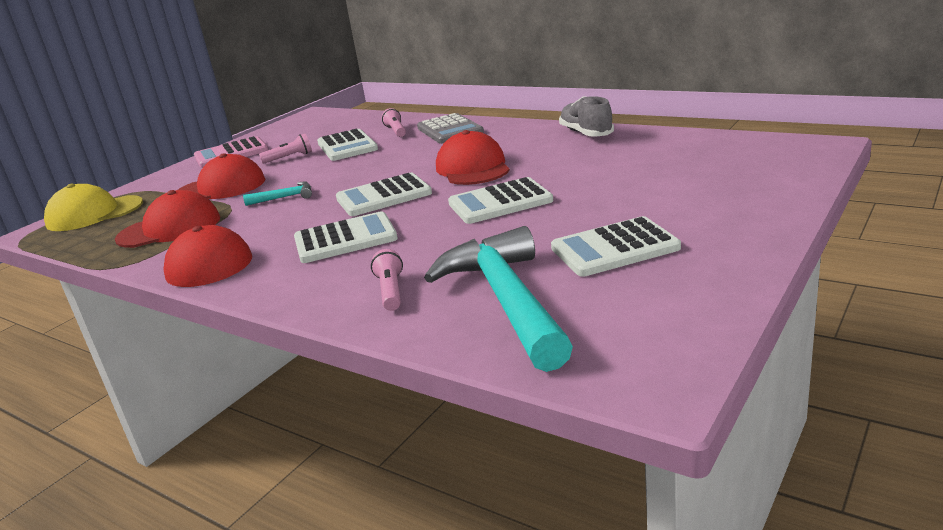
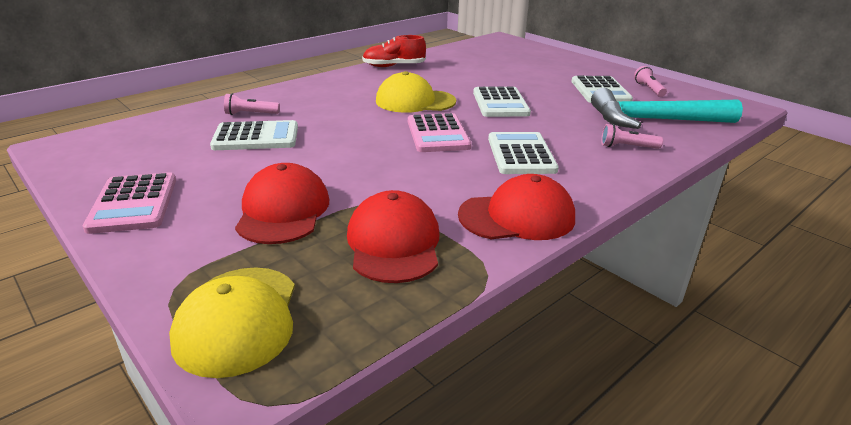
camera: 80 degrees left, 5 degrees up
turquoise hammer [243,182,312,206] -> none
pink flashlight [259,134,312,164] -> pink flashlight moved to [634,66,667,97]
white calculator [336,173,432,216] -> pink calculator [408,113,471,152]
grey calculator [417,113,484,144] -> none
red cap [436,130,510,185] -> yellow cap [376,71,456,113]
grey shoe [559,96,614,137] -> red shoe [362,35,426,67]

